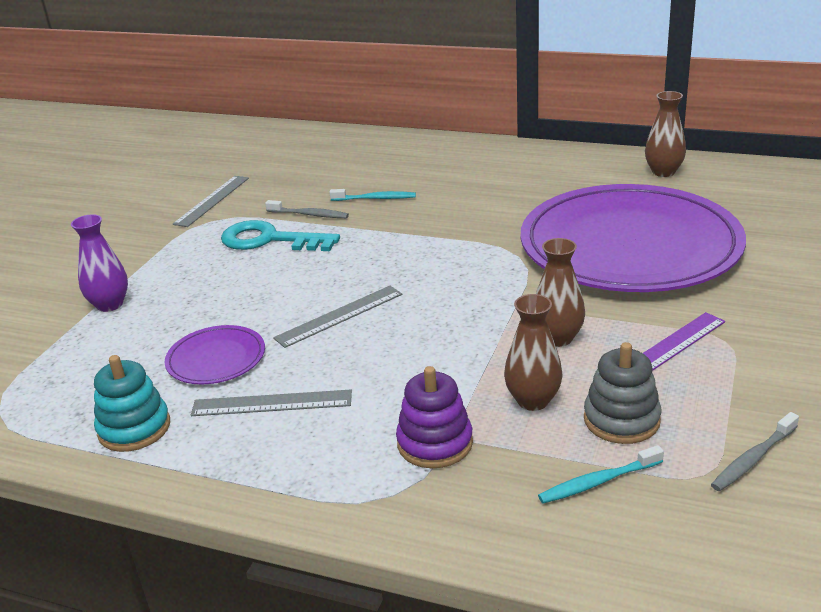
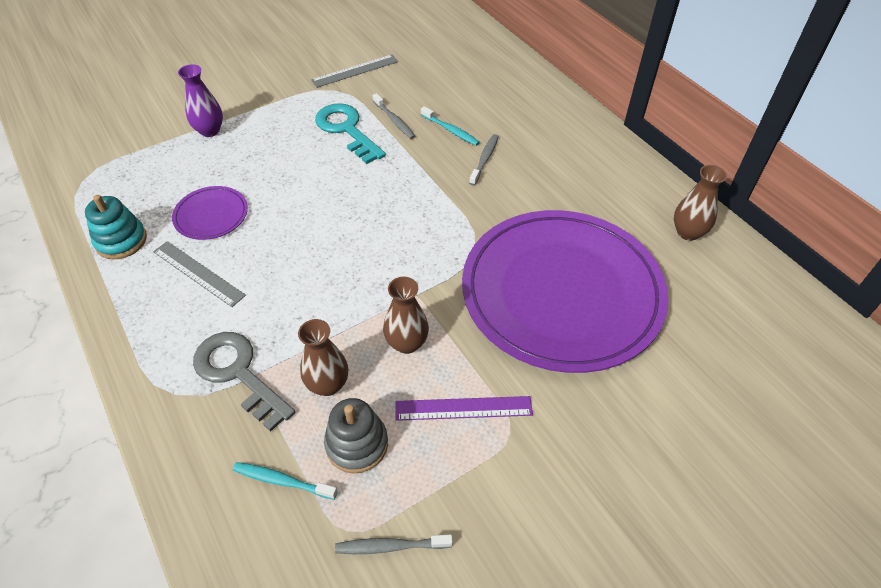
camera: 35 degrees right, 20 degrees up
grey ruler [273,286,402,348] -> none
purple stacking toy [396,366,473,468] -> grey key [193,332,295,432]
none -> grey toothbrush [469,134,499,186]

